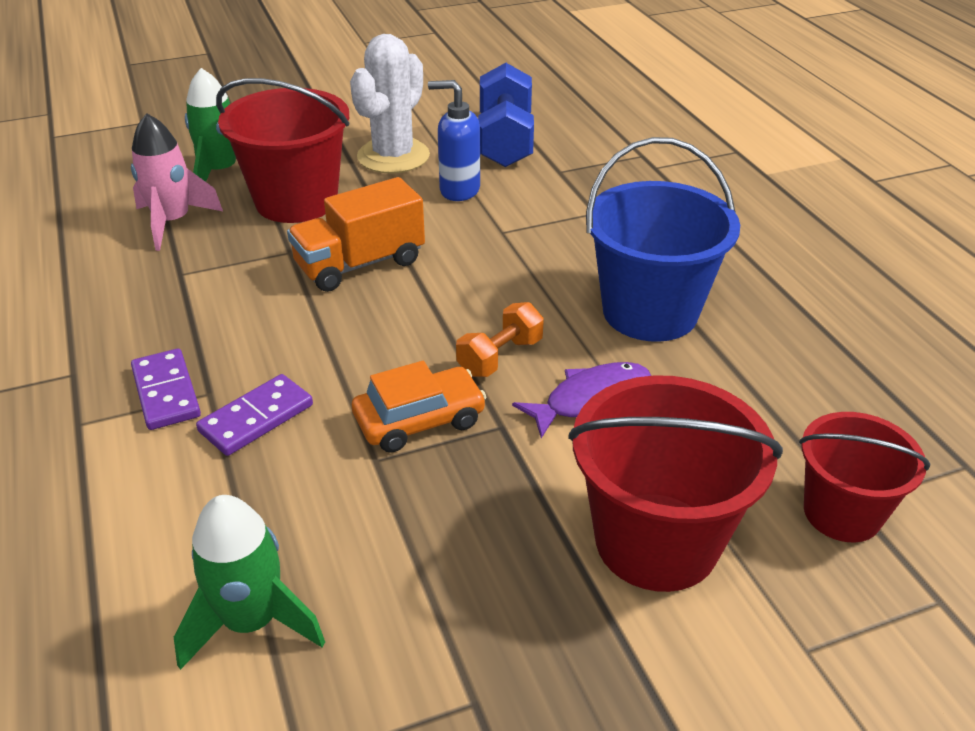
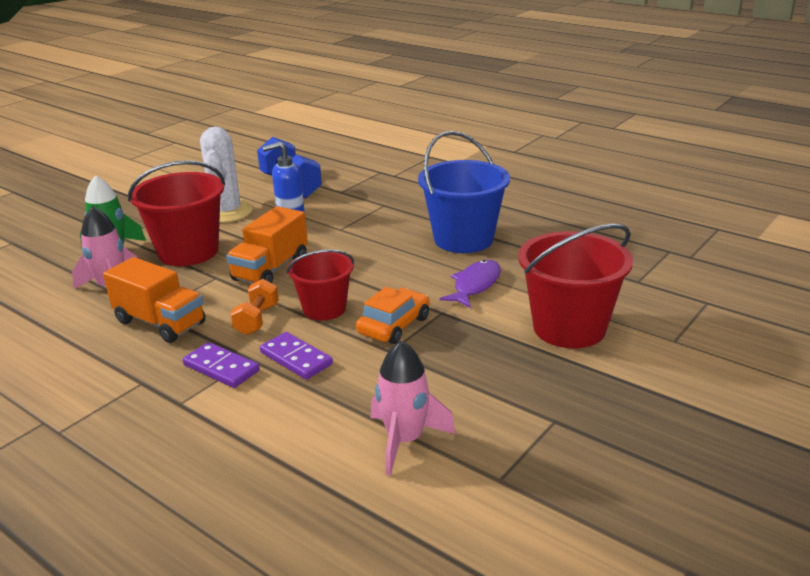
camera: 30 degrees left, 10 degrees down
green rocket [174,495,325,670] -> pink rocket [371,341,456,476]
purple domino [196,374,313,456] -> purple domino turned 60 degrees counterclockwise [260,332,333,379]
orange dumbbell [456,302,544,377] -> orange dumbbell moved to [230,279,279,335]
red bucket [799,412,930,542] -> red bucket moved to [287,249,354,321]
none -> orange truck [103,257,206,343]

